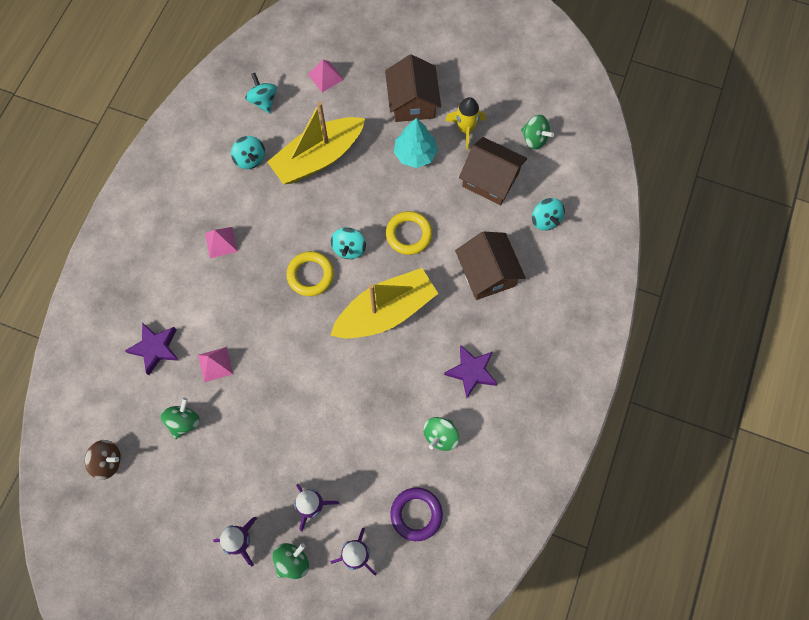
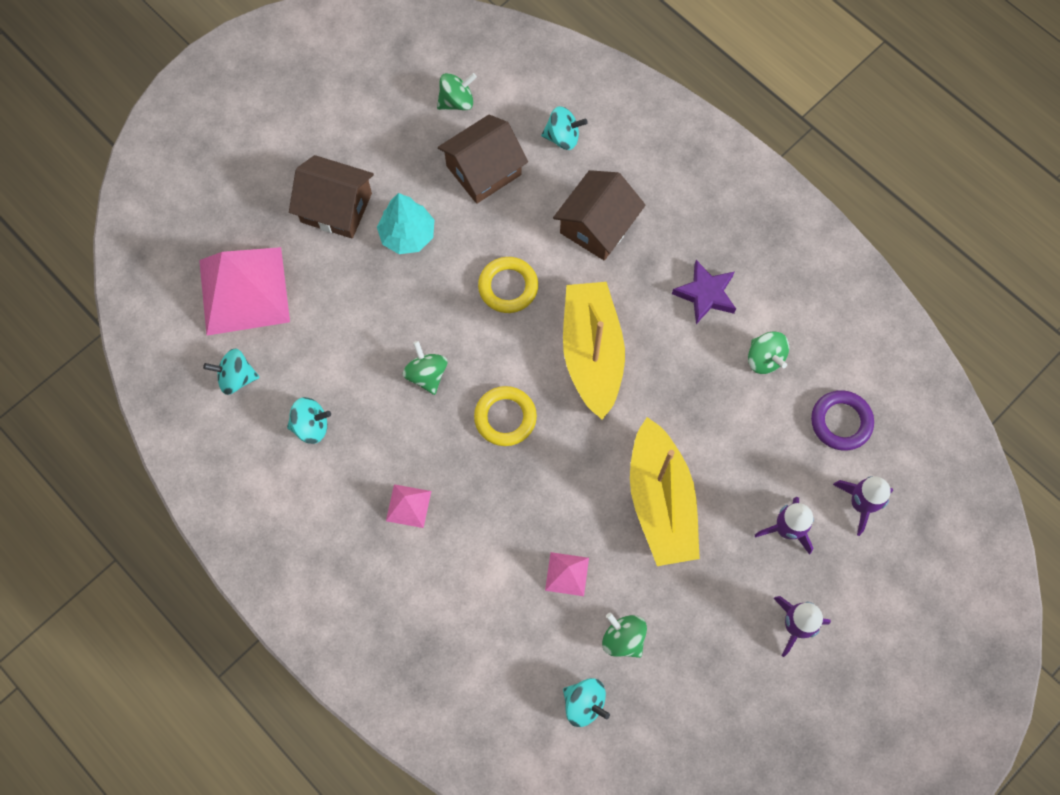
camera: 65 degrees left, 0 degrees up
brown spinning top [85,440,121,480] -> none
purple star [125,323,179,375] -> none
yellow boat [267,101,365,184] -> yellow boat moved to [630,417,700,566]
green spinning top [272,543,309,579] -> green spinning top moved to [403,341,447,395]
pink pyramid [308,60,344,92] -> pink pyramid [199,247,290,336], size x2.29
turquoise spinning top [331,227,366,259] -> turquoise spinning top moved to [563,678,610,727]
yellow rocket [445,97,485,150] -> none
brown house [455,232,526,300] -> brown house turned 60 degrees counterclockwise [553,170,646,261]

